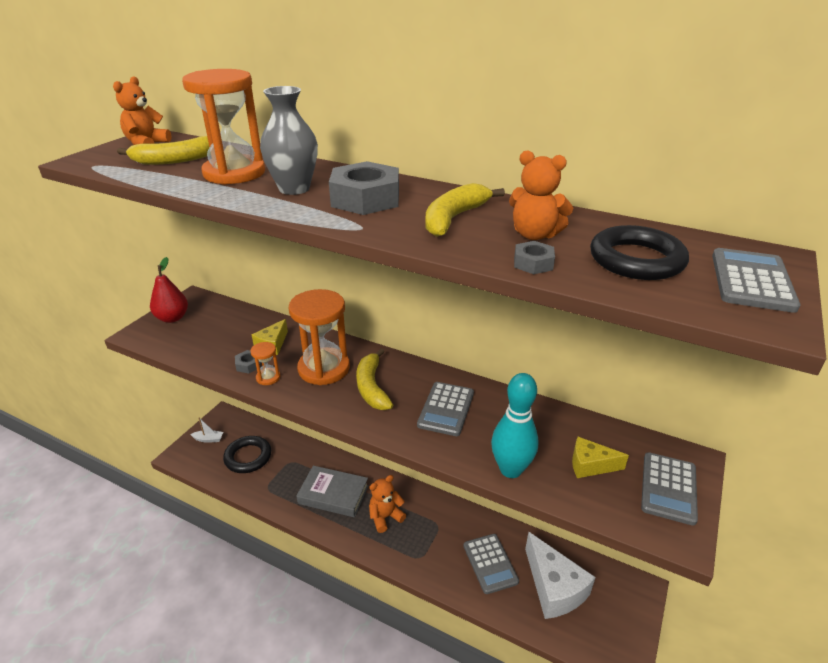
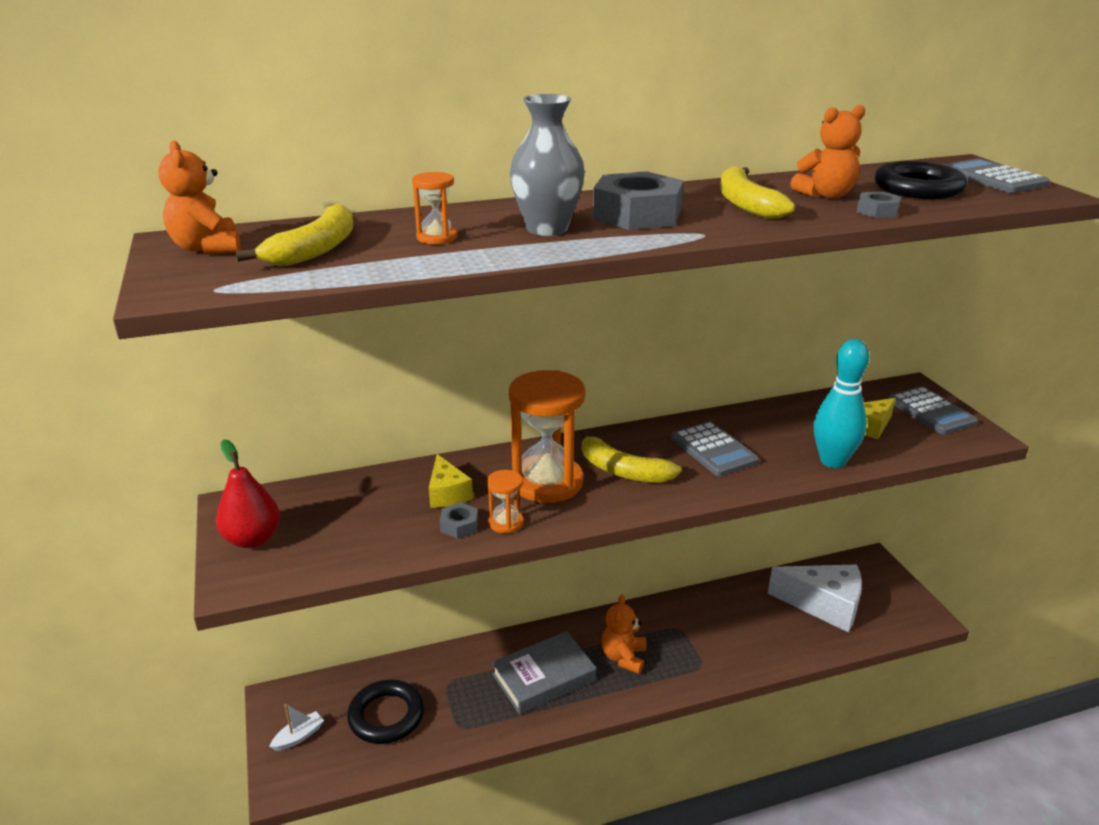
camera: 45 degrees left, 5 degrees down
orange hourglass [182,69,265,185] -> orange hourglass [412,172,457,244], size x0.46
grey calculator [464,534,519,594] -> none

